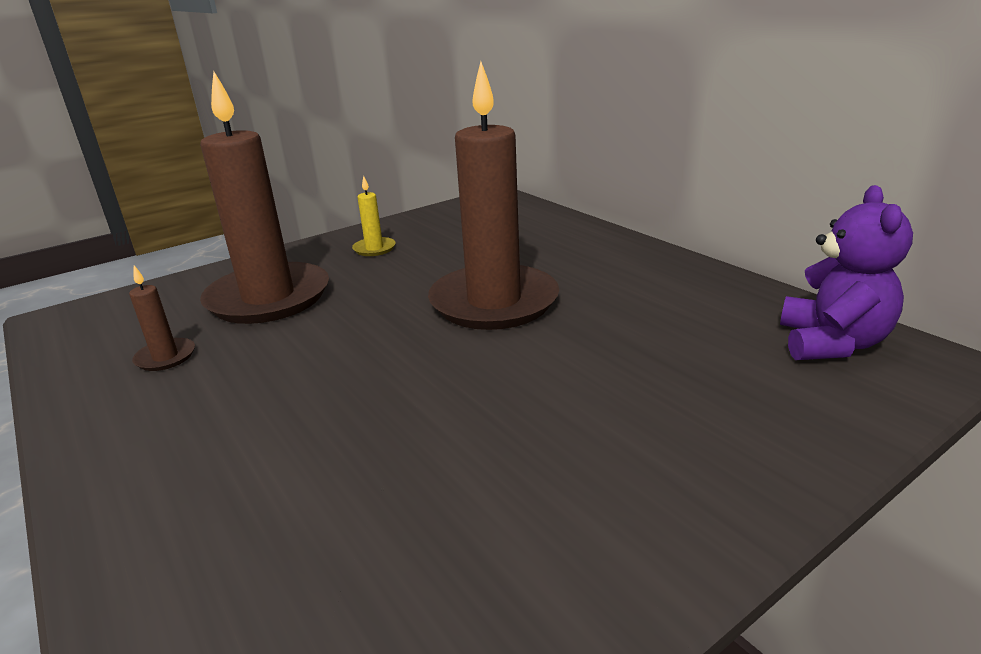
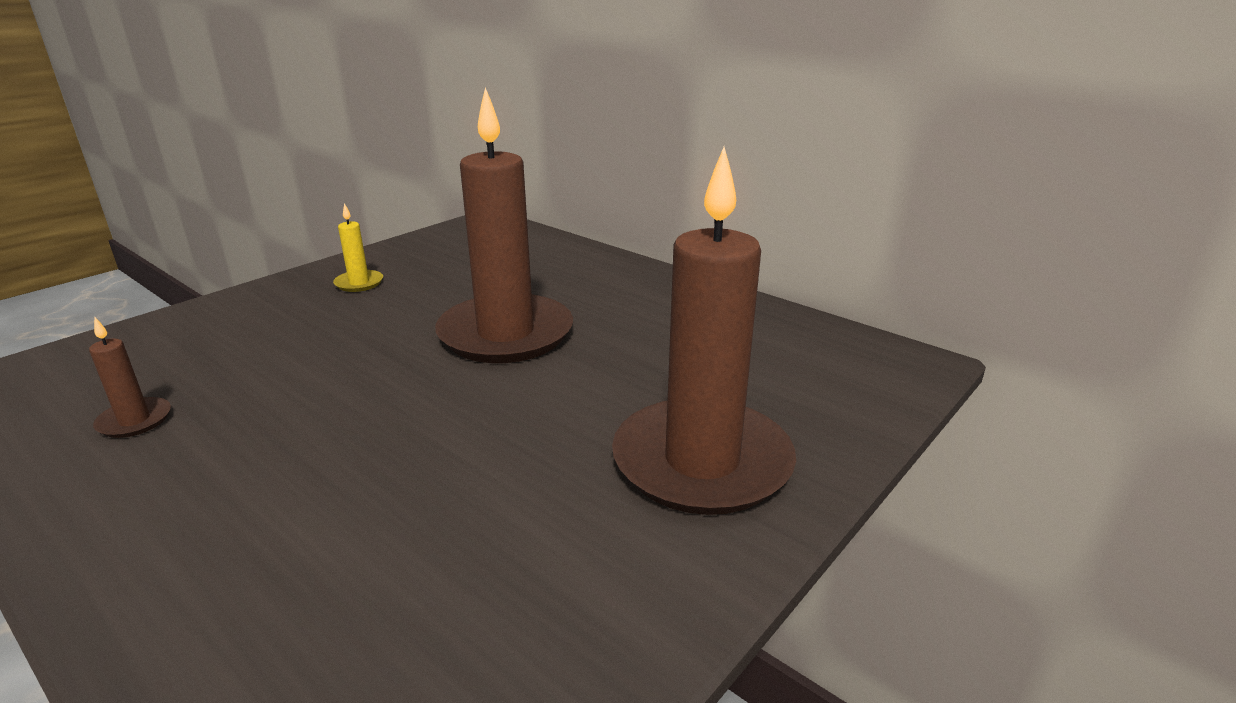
camera: 15 degrees left, 0 degrees up
brown candle [200,71,329,324] -> brown candle moved to [612,147,796,515]
purple teddy bear [780,185,913,360] -> none

